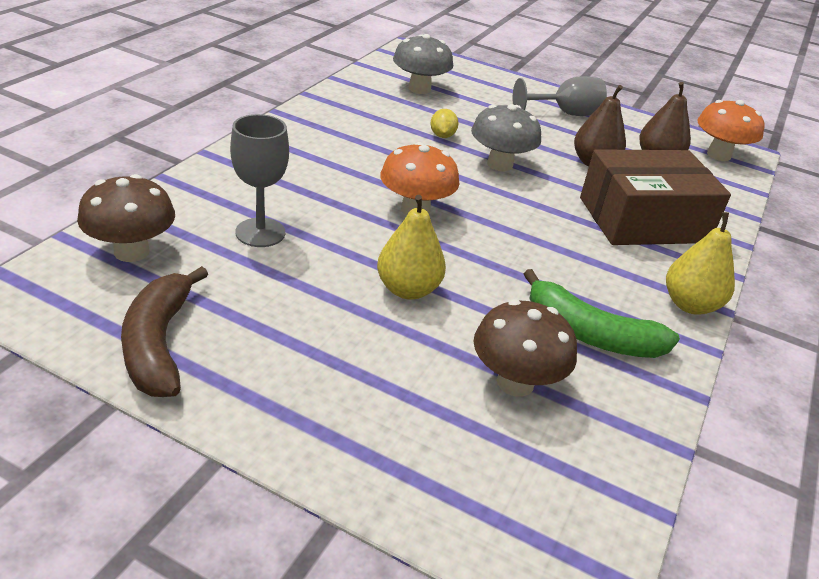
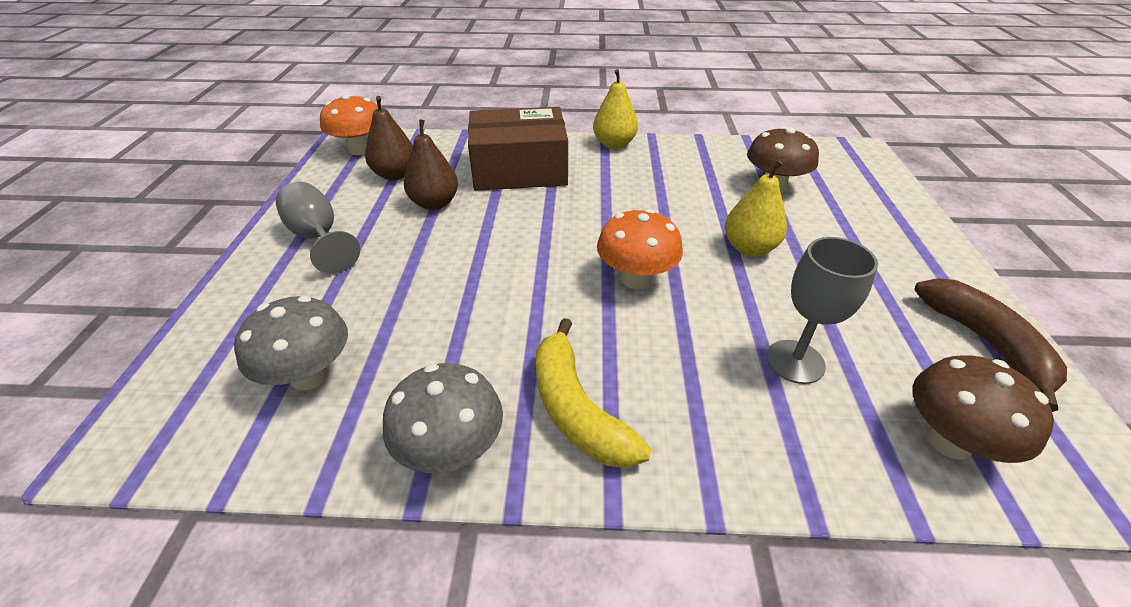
camera: 110 degrees left, 5 degrees up
brown banana [121,266,208,397] -> brown banana turned 75 degrees counterclockwise [915,278,1067,412]
yellow lemon [430,109,459,138] -> none
grey mushroom [471,104,541,171] -> grey mushroom moved to [383,363,503,473]
green banana [524,269,680,358] -> none
brown box [580,149,731,245] -> brown box turned 60 degrees counterclockwise [468,107,568,191]
none -> yellow banana [536,318,651,468]

